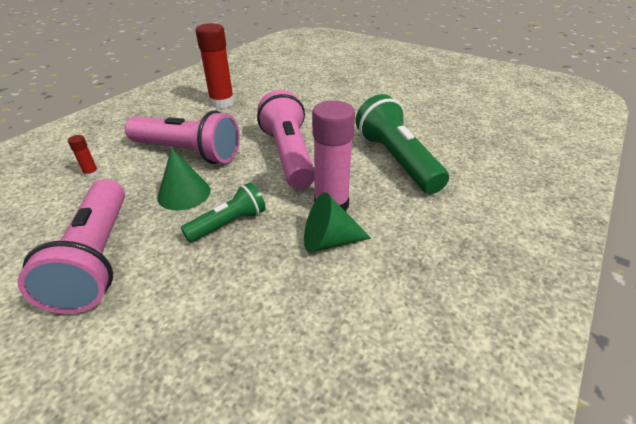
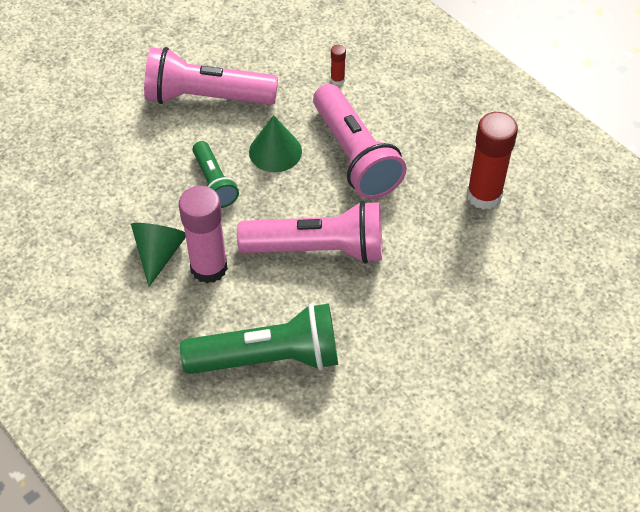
camera: 105 degrees right, 15 degrees up
pink flashlight [125,111,240,164] -> pink flashlight turned 60 degrees counterclockwise [313,84,407,199]

